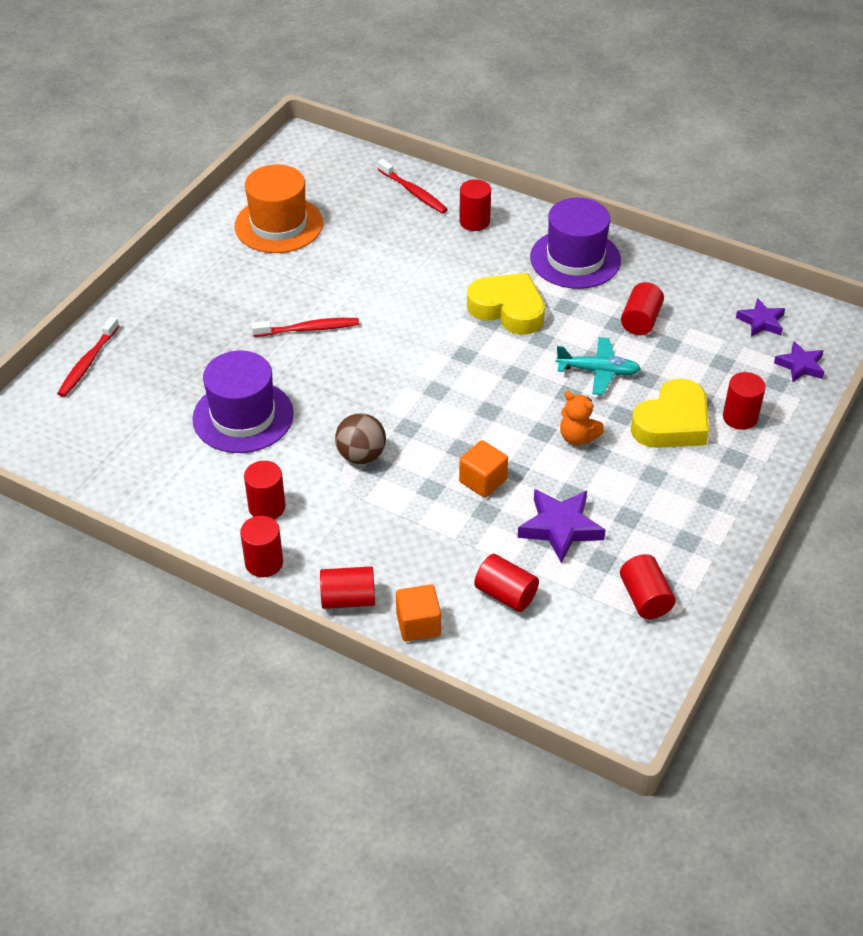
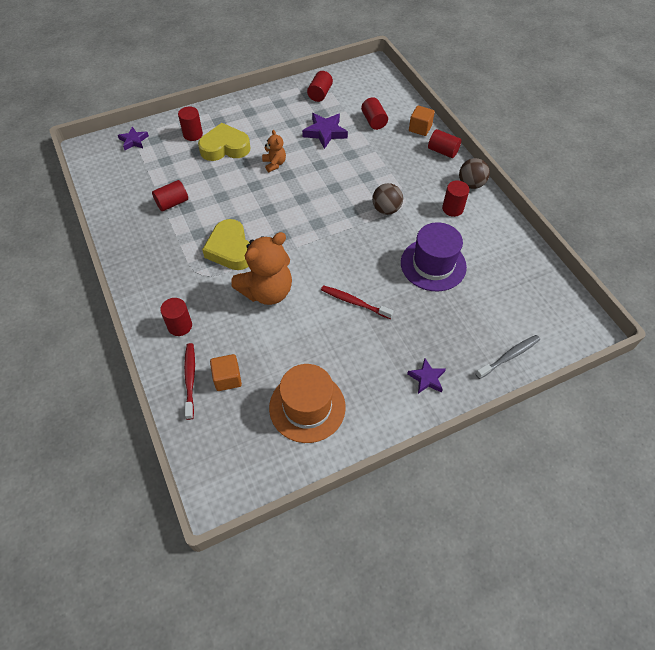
camera: 145 degrees left, 10 degrees up
red toothbrush [57,316,119,397] -> grey toothbrush [476,335,540,379]
red cylinder [240,516,283,577] -> brown ball [459,158,490,189]
orange cube [459,440,508,498] -> orange cube moved to [210,354,242,391]
purple hat [530,198,621,289] -> none
turquoise plane [556,337,641,395] -> none
purple star [736,298,785,337] -> purple star moved to [407,358,446,394]
none -> orange teddy bear [231,232,292,305]

